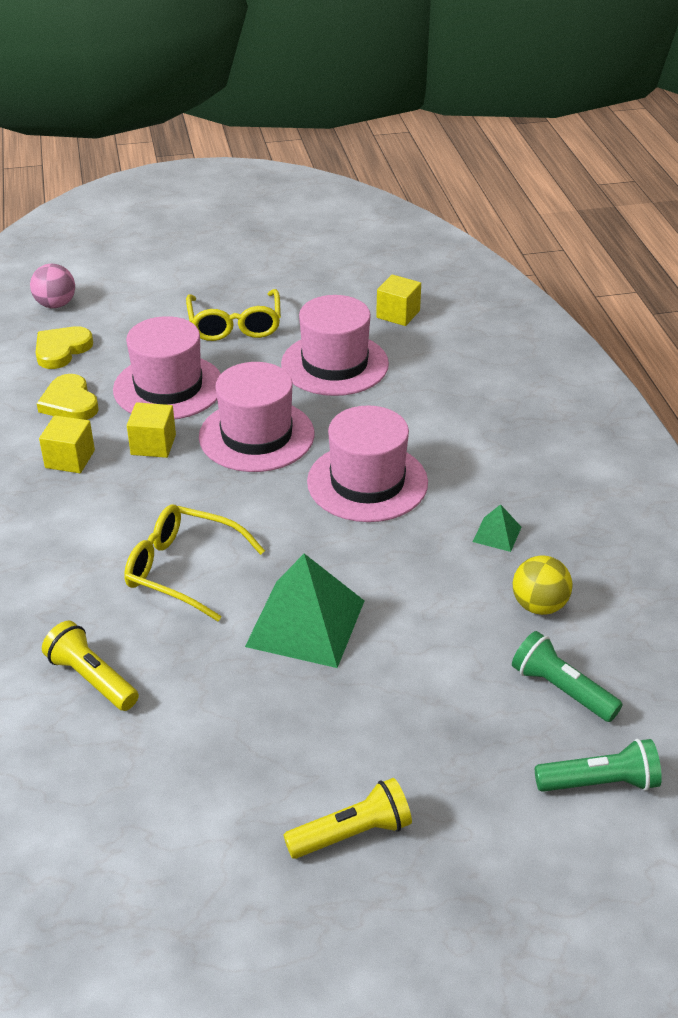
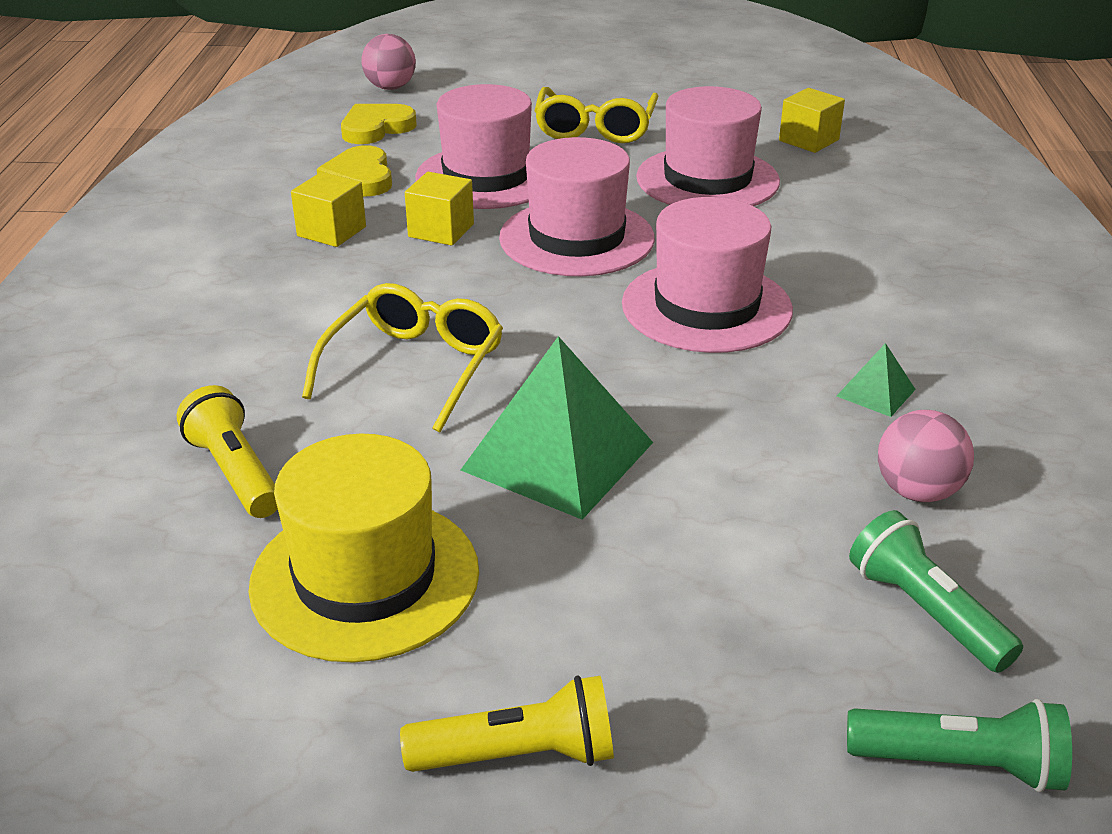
camera: 15 degrees right, 5 degrees down
yellow glasses [124,505,265,622] -> yellow glasses turned 75 degrees clockwise [302,283,503,432]
yellow ball [513,556,572,615] -> pink ball [878,410,974,502]
none -> yellow hat [248,434,479,663]

